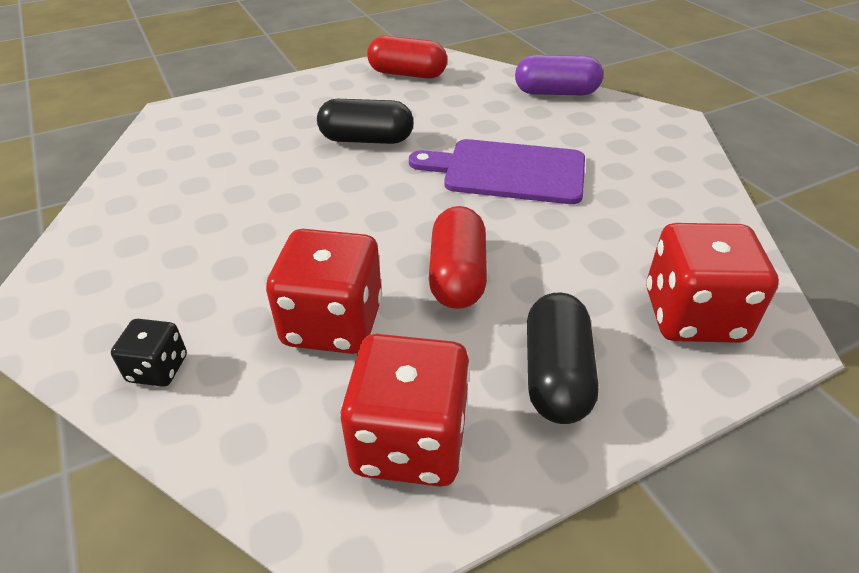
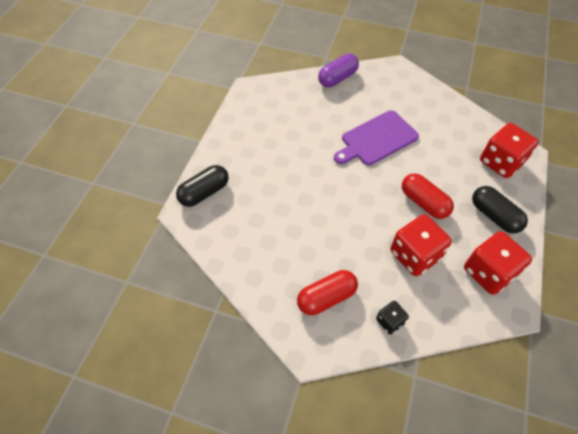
camera: 45 degrees left, 15 degrees up
black capsule [317,99,413,144] -> black capsule moved to [176,165,229,207]
red capsule [367,36,447,79] -> red capsule moved to [297,270,358,315]

